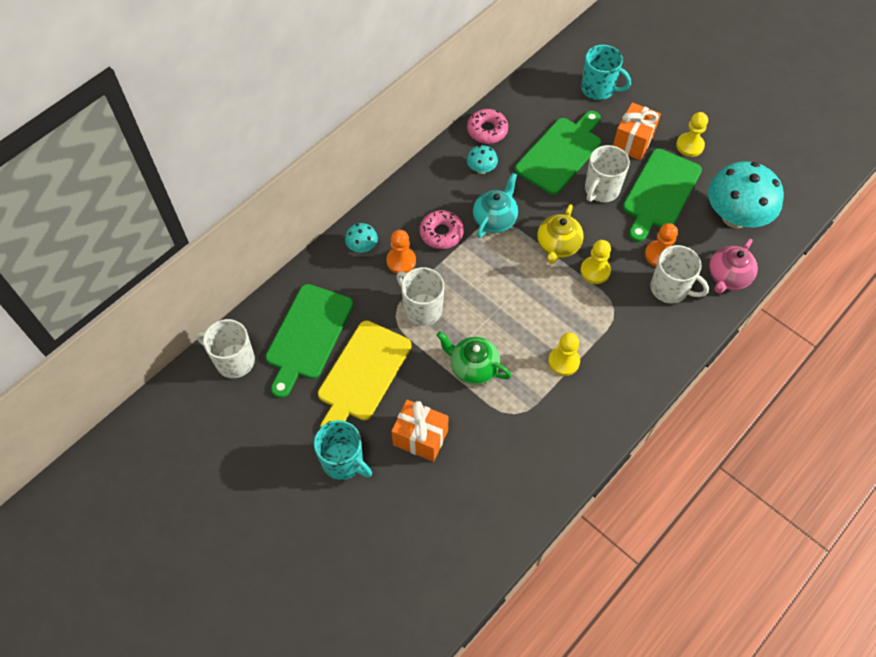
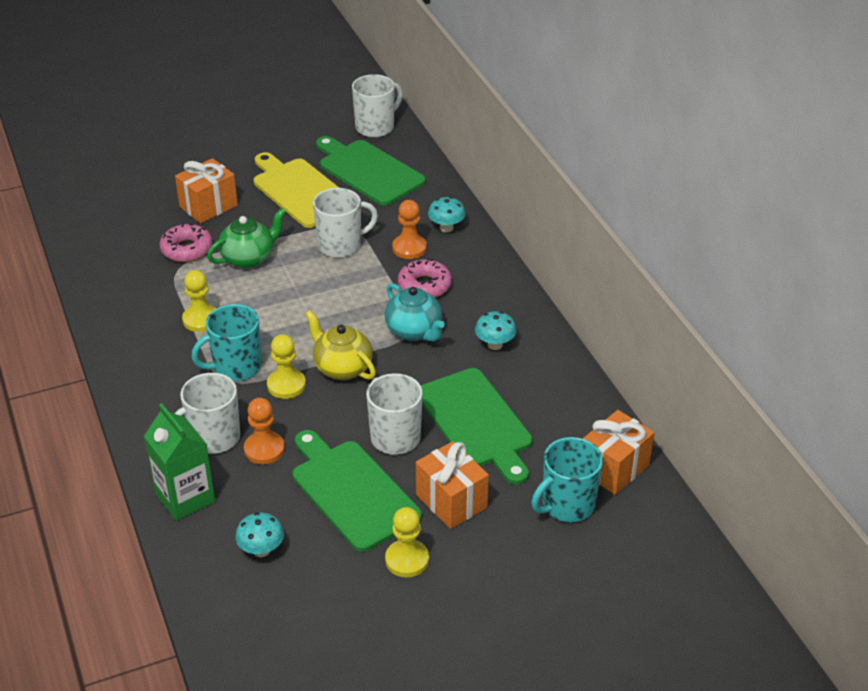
camera: 115 degrees right, 20 degrees down
turquoise mug [314,420,372,480] -> turquoise mug moved to [191,304,262,381]
pink donut [467,109,508,144] -> pink donut moved to [160,224,213,262]
turquoise mushroom [708,161,784,228] -> turquoise mushroom [235,512,284,557], size x0.44
pink teapot [709,239,758,294] -> green carton [144,403,215,521]
none -> orange gift [583,410,654,495]

